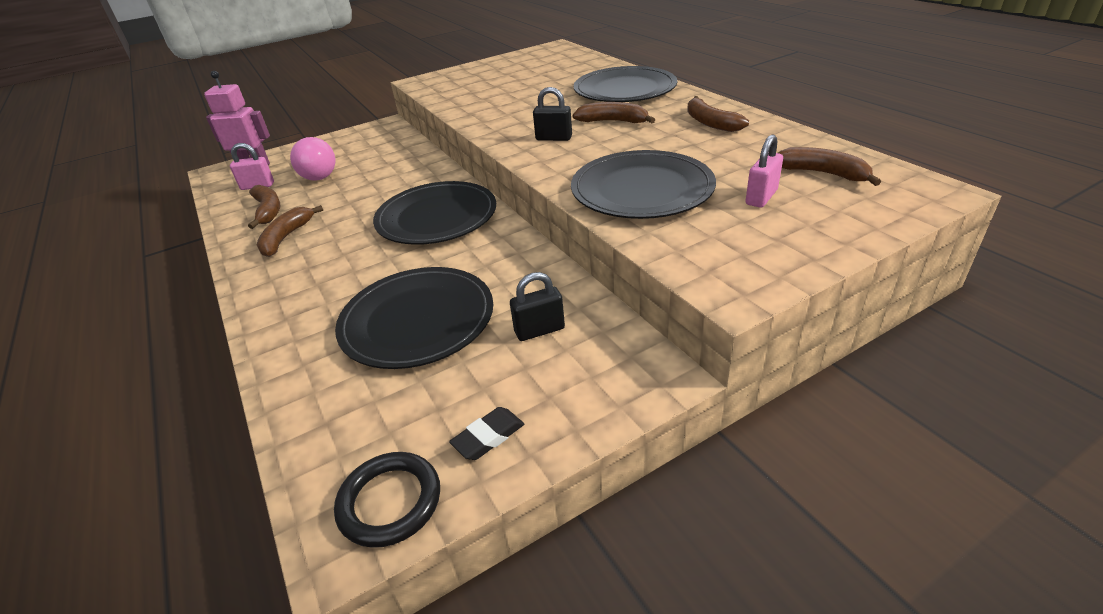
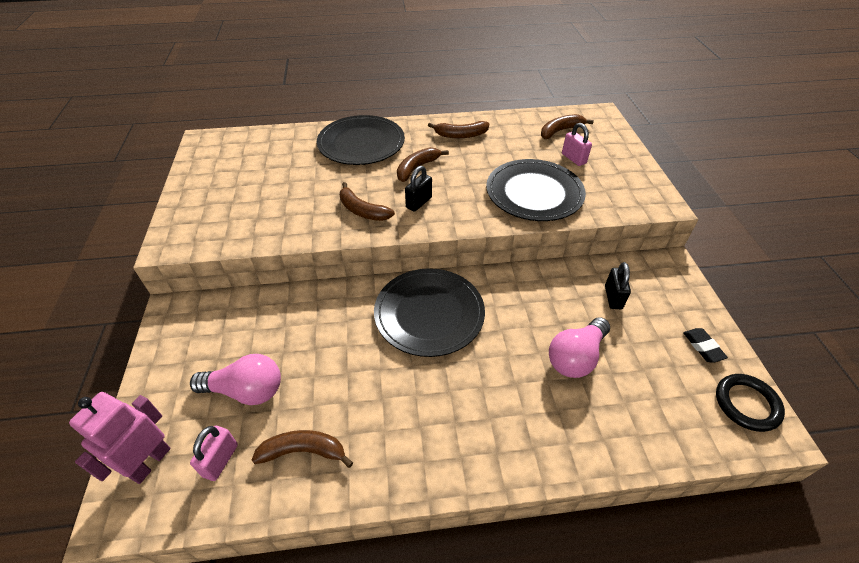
camera: 70 degrees left, 10 degrees up
brown banana [257,205,323,257] -> brown banana moved to [340,182,395,221]
black plate [335,267,493,369] -> pink light bulb [549,317,610,378]

